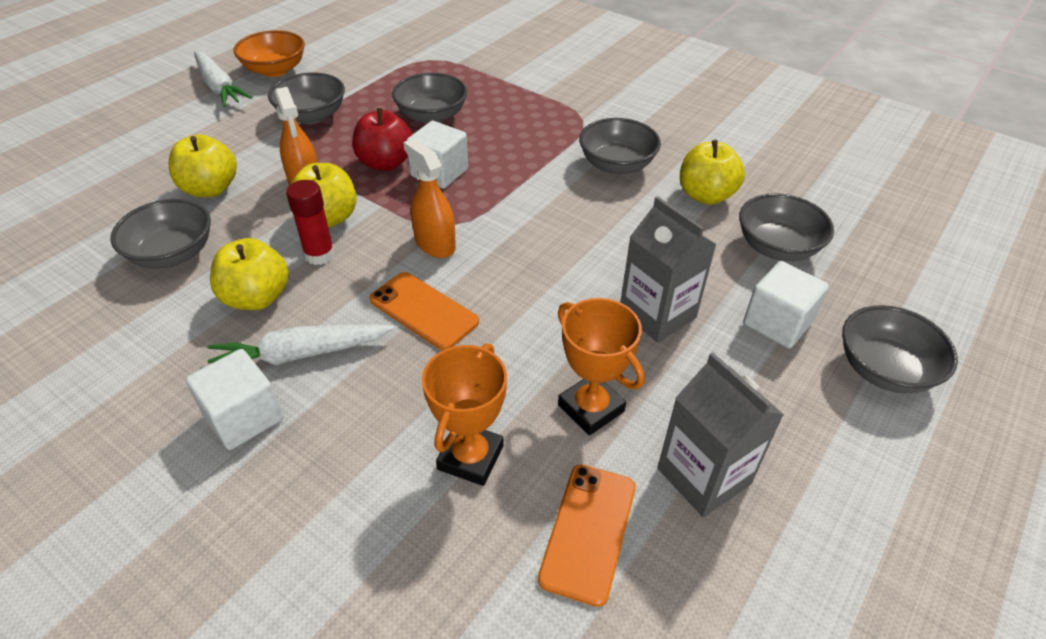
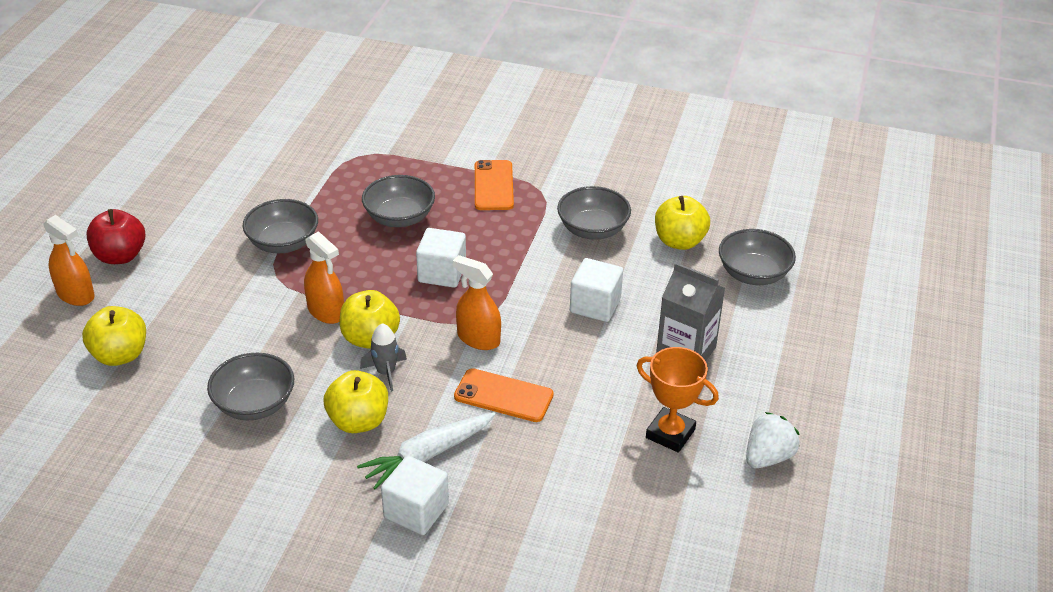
camera: 20 degrees left, 5 degrees down
yellow apple [169,134,237,197] -> yellow apple moved to [82,306,146,366]
white carrot [194,51,252,107] -> none
orange bowl [233,30,305,77] -> none
red glue stick [286,180,335,265] -> grey rocket [360,323,407,392]
red apple [352,108,413,171] -> red apple moved to [86,209,145,264]
orange trophy [422,343,507,486] -> none
orange phone [538,464,636,607] -> orange phone moved to [475,160,514,210]
grey carton [657,352,784,517] -> white strawberry [746,412,800,468]
white cube [743,261,829,348] -> white cube moved to [570,258,623,322]
grey bowl [842,305,958,393] -> none
none -> orange spray bottle [43,215,95,306]

